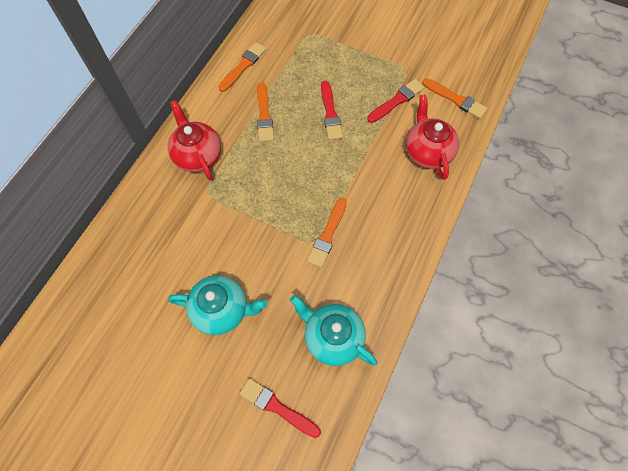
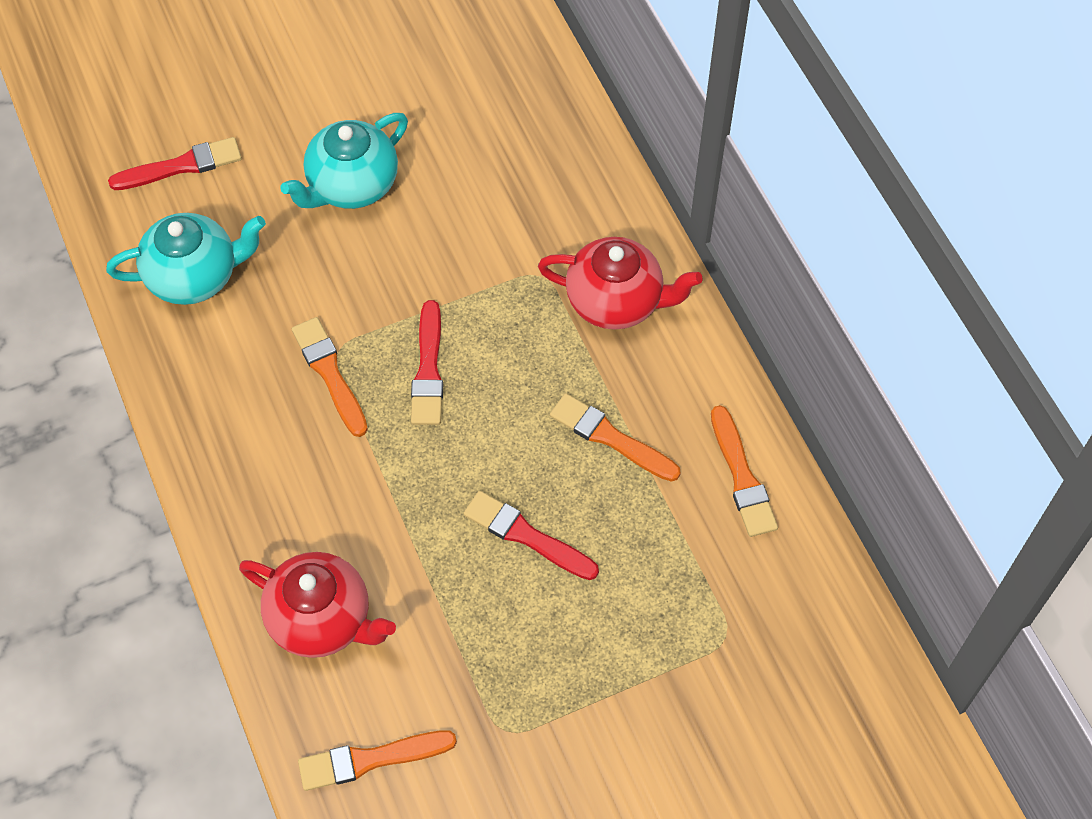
camera: 130 degrees right, 5 degrees down
red brush [367,79,425,123] -> red brush moved to [411,300,443,425]

